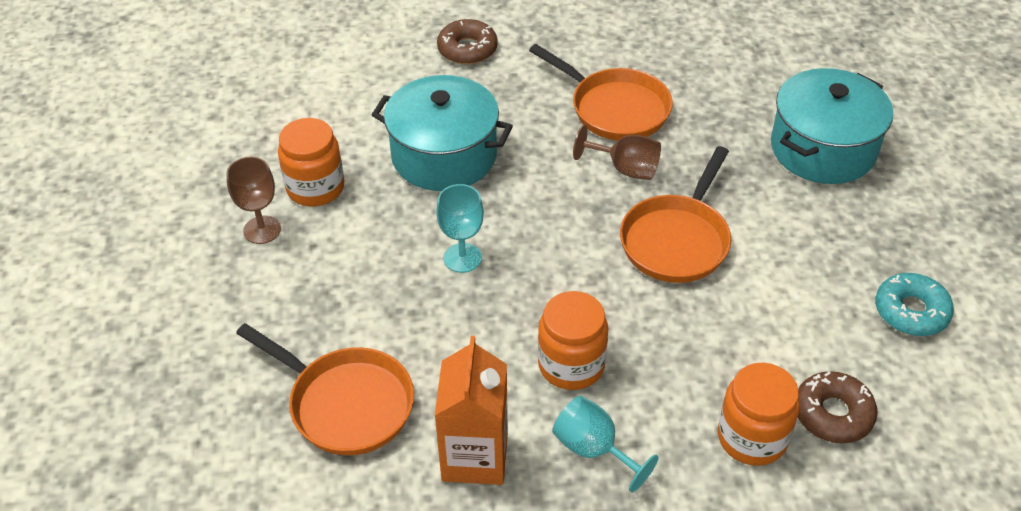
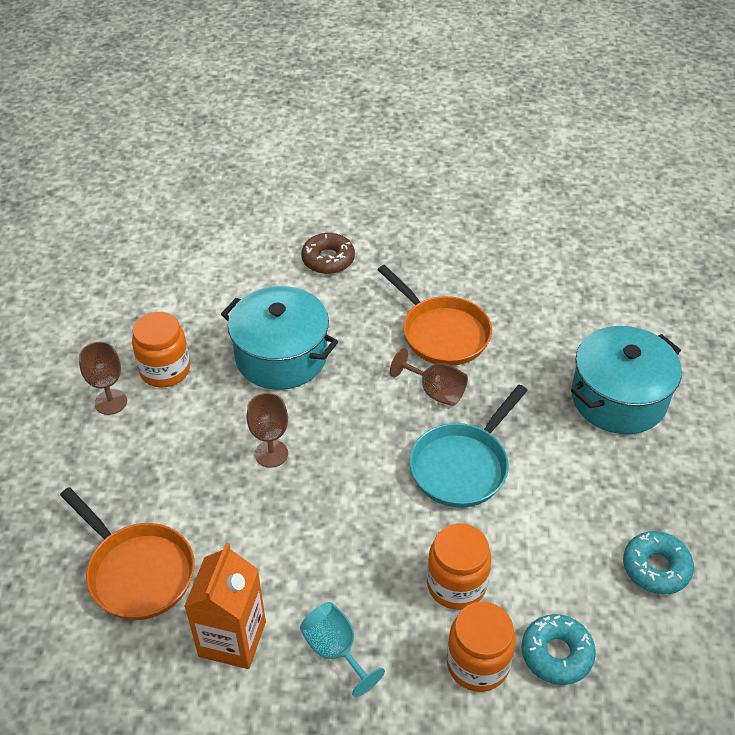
camera: 10 degrees right, 0 degrees up
turquoise goblet [436,184,484,273] -> brown goblet [246,393,288,468]
orange jar [538,291,609,390] -> orange jar moved to [427,523,491,610]
orange pan [620,146,731,283] -> turquoise pan [409,385,528,508]
brown donut [798,371,878,443] -> turquoise donut [522,614,596,685]

